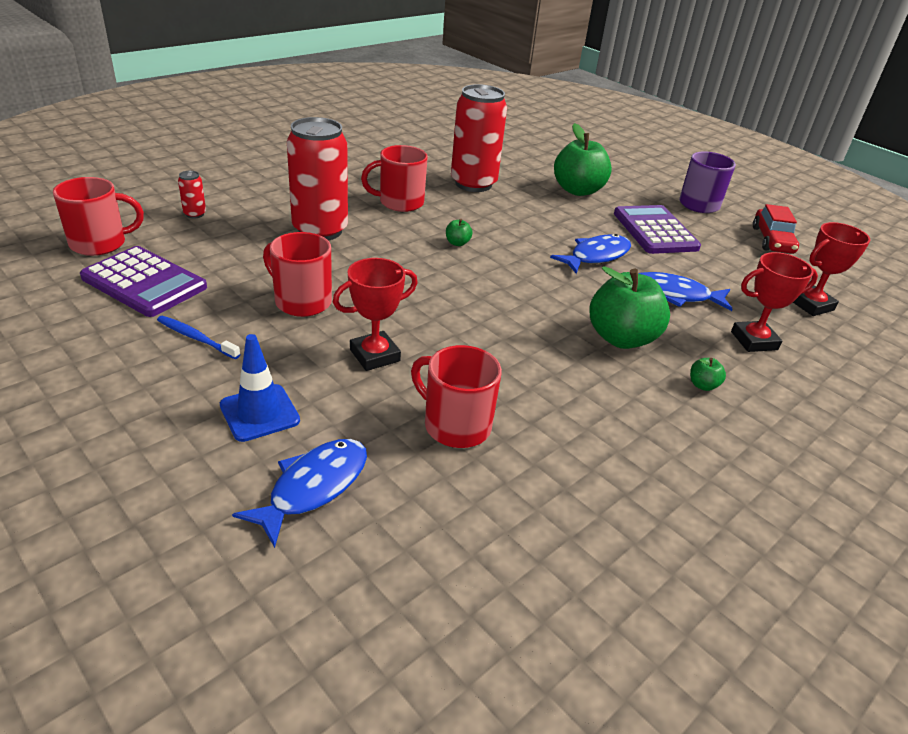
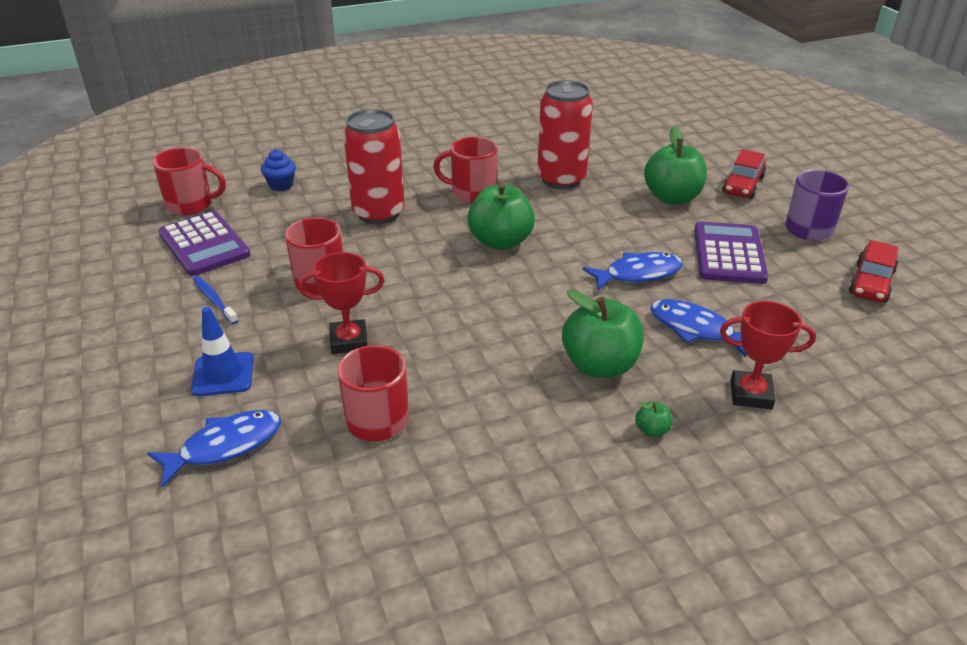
camera: 25 degrees right, 0 degrees up
red can [178,171,206,218] -> blue cupcake [261,149,296,191]
green apple [446,219,473,246] -> green apple [467,183,535,250], size x2.42
red trophy [793,222,870,316] -> none
none -> red car [722,149,766,199]

